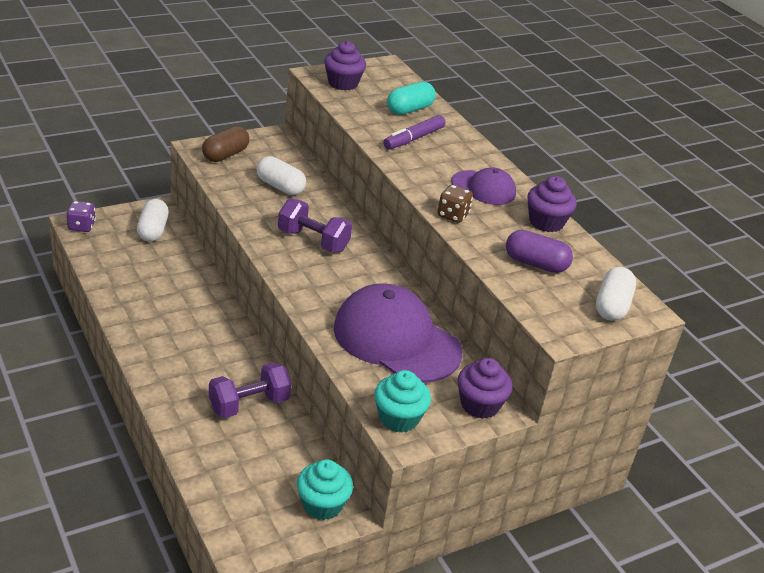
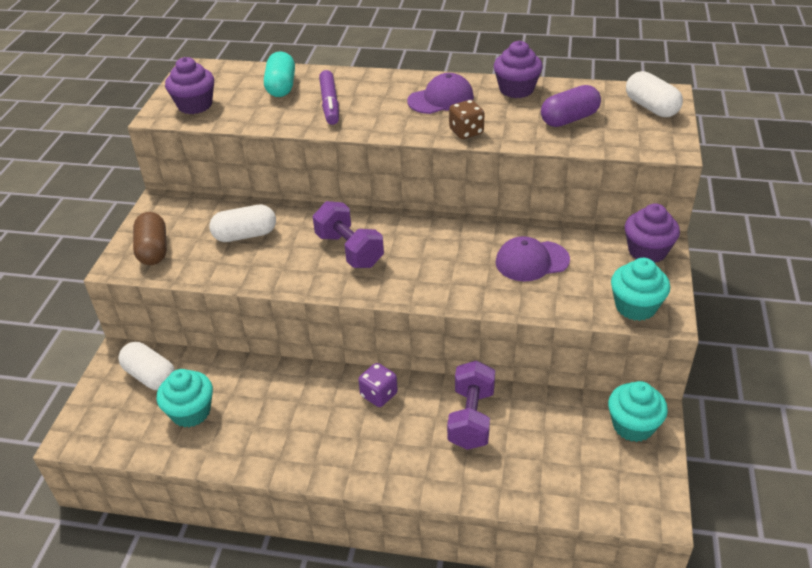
camera: 45 degrees left, 5 degrees up
purple dice [66,201,96,232] -> purple dice moved to [358,363,398,407]
purple dumbbell [278,199,352,253] -> purple dumbbell turned 75 degrees clockwise [313,201,384,268]
purple cap [334,283,462,383] -> purple cap [495,236,570,282], size x0.53
none -> turquoise cupcake [157,369,213,428]

